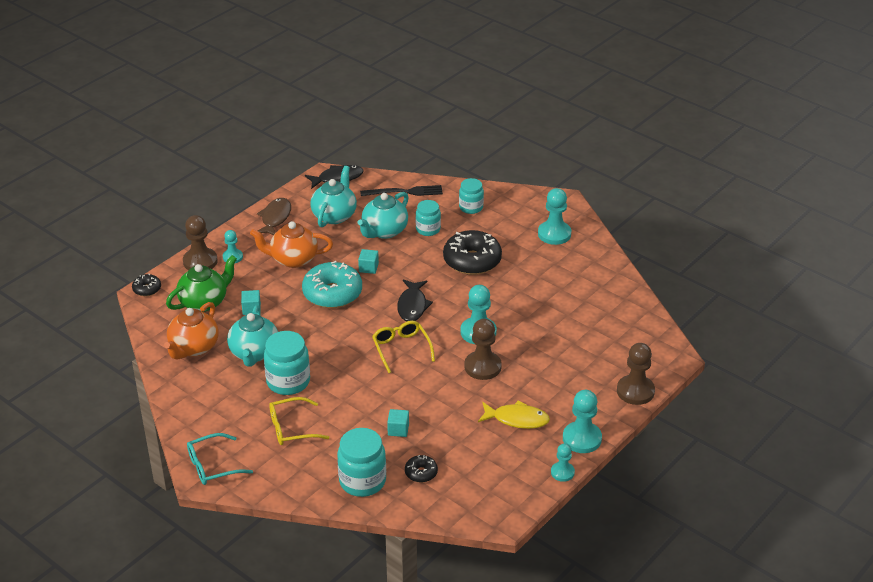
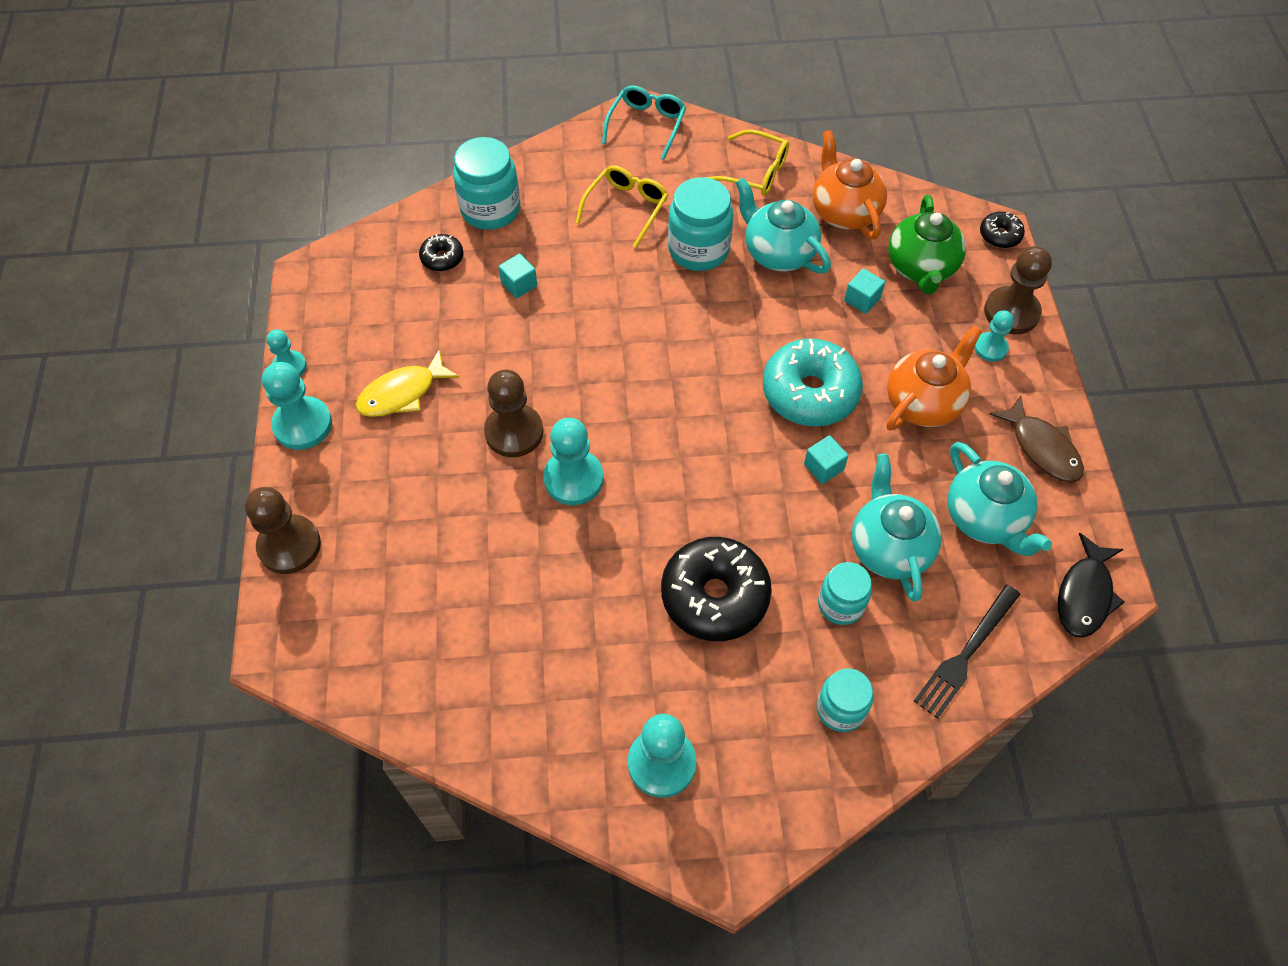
camera: 135 degrees right, 20 degrees up
yellow glasses [372,321,435,373] -> yellow glasses moved to [705,129,789,195]
black fish [397,279,433,321] -> none

